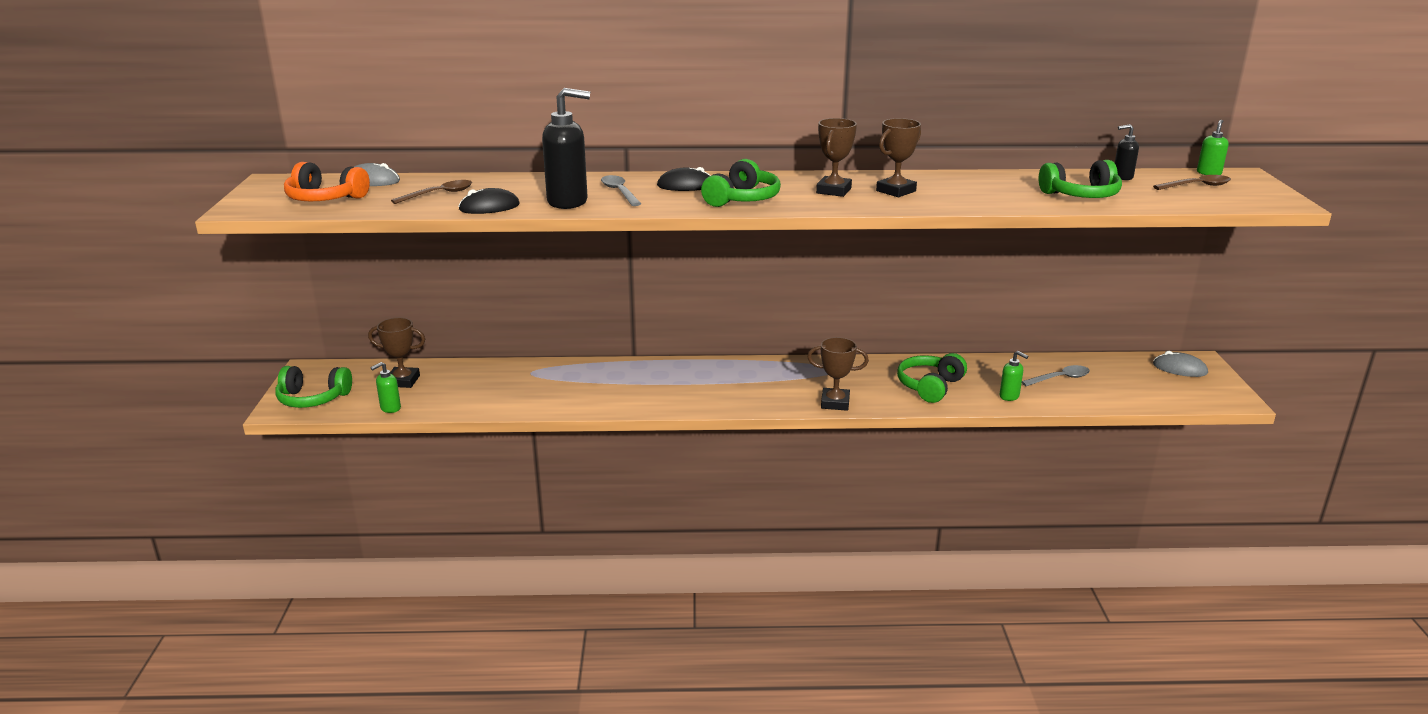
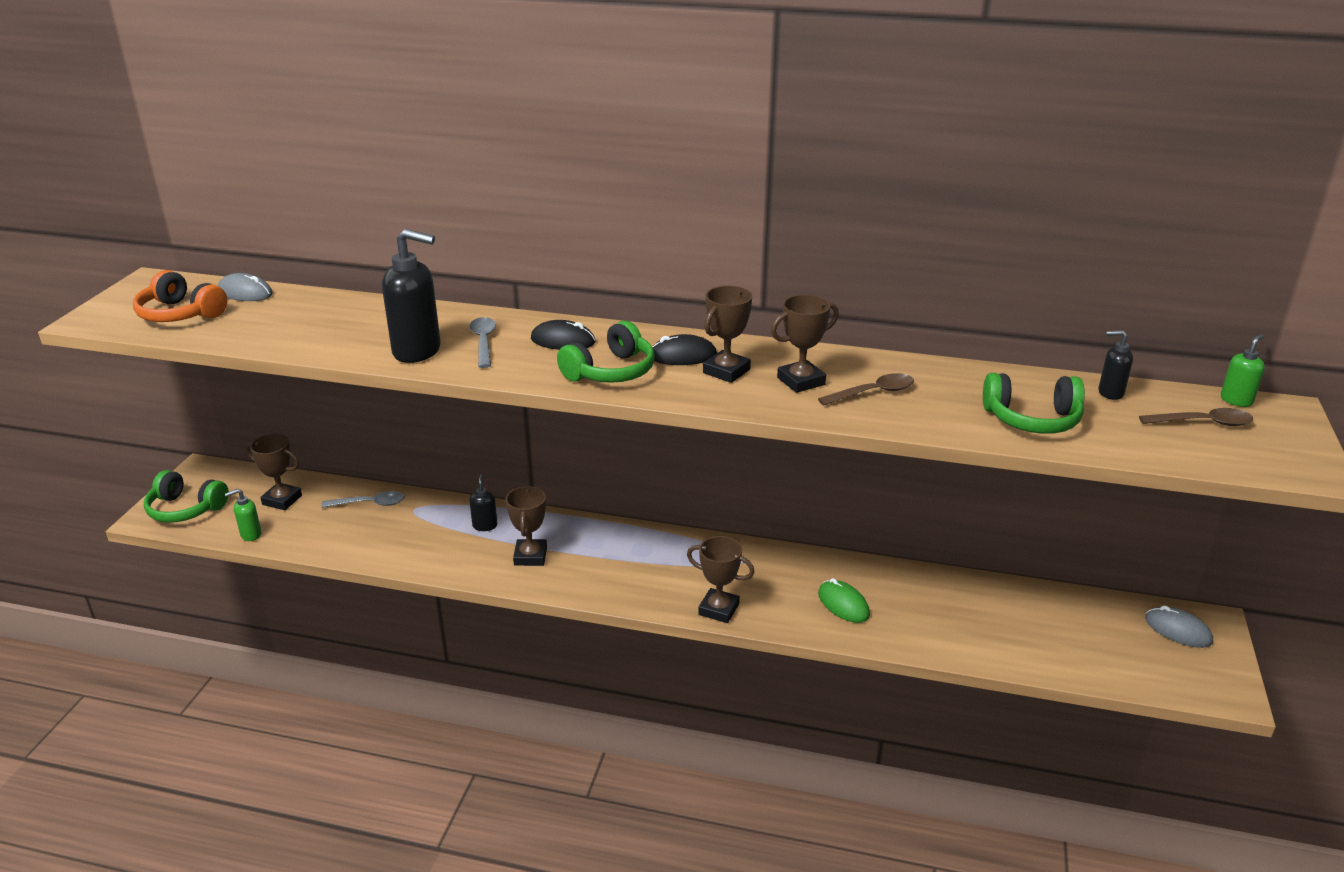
camera: 15 degrees right, 5 degrees up
brown spoon [391,180,472,204] -> brown spoon moved to [818,373,914,406]
black mouse [458,188,519,214] -> black mouse moved to [652,334,717,365]
green headphones [897,353,967,403] -> green mouse [818,578,870,623]
green soap dispenser [999,351,1028,401] -> none
grey spoon [1022,365,1090,386] -> grey spoon moved to [321,491,405,508]
none -> black soap dispenser [469,473,498,531]
none -> brown trophy [505,486,547,566]

